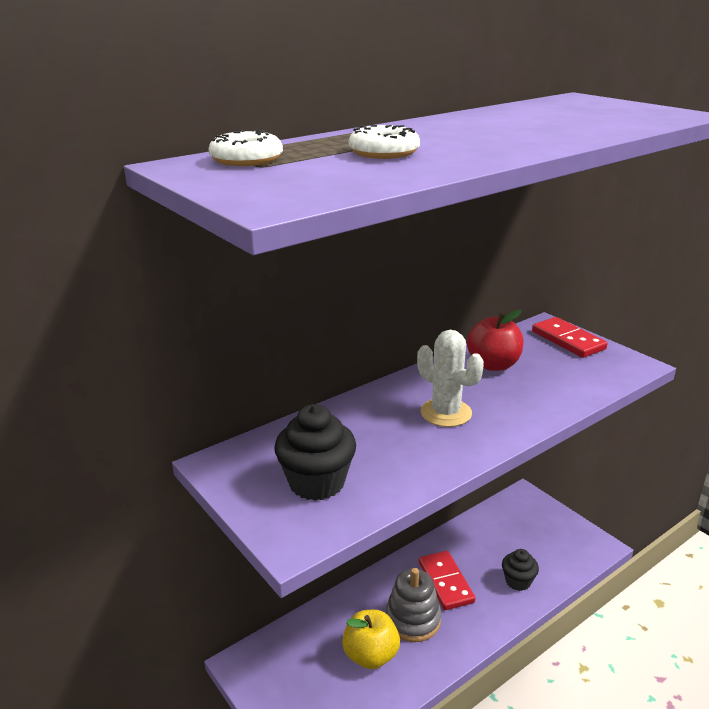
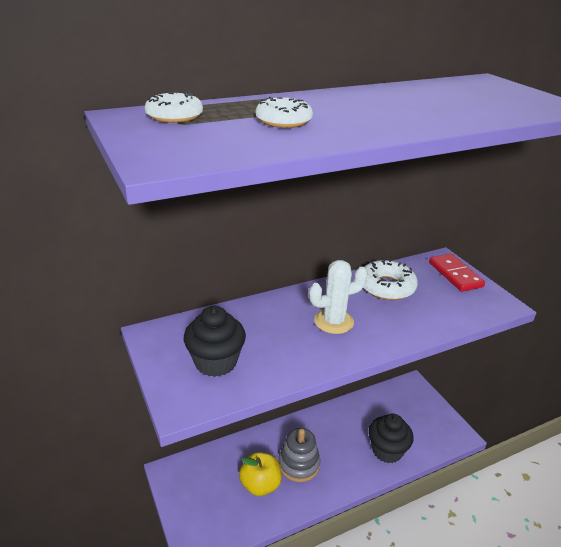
camera: 10 degrees right, 5 degrees up
white cactus [417,330,484,427] -> white cactus turned 75 degrees counterclockwise [309,260,368,334]
red domino [419,551,475,610] -> none
red apple [467,310,524,371] -> white donut [363,259,418,300]
black cupcake [502,549,539,591] -> black cupcake [369,414,414,463], size x1.58

